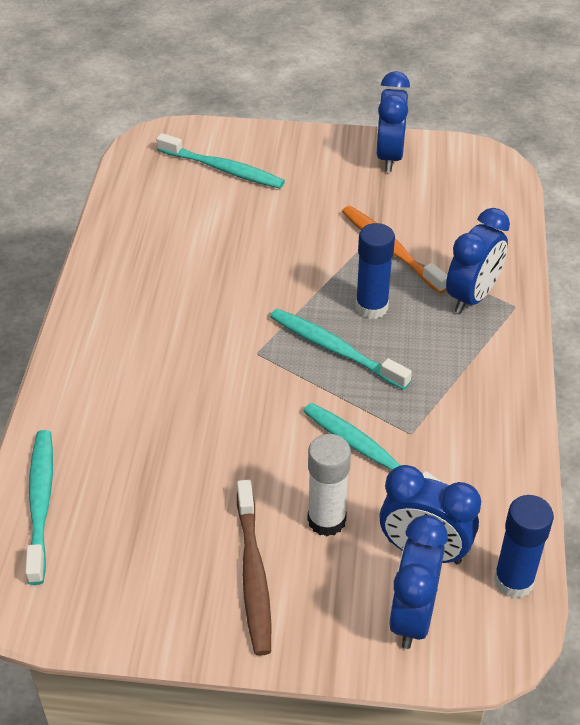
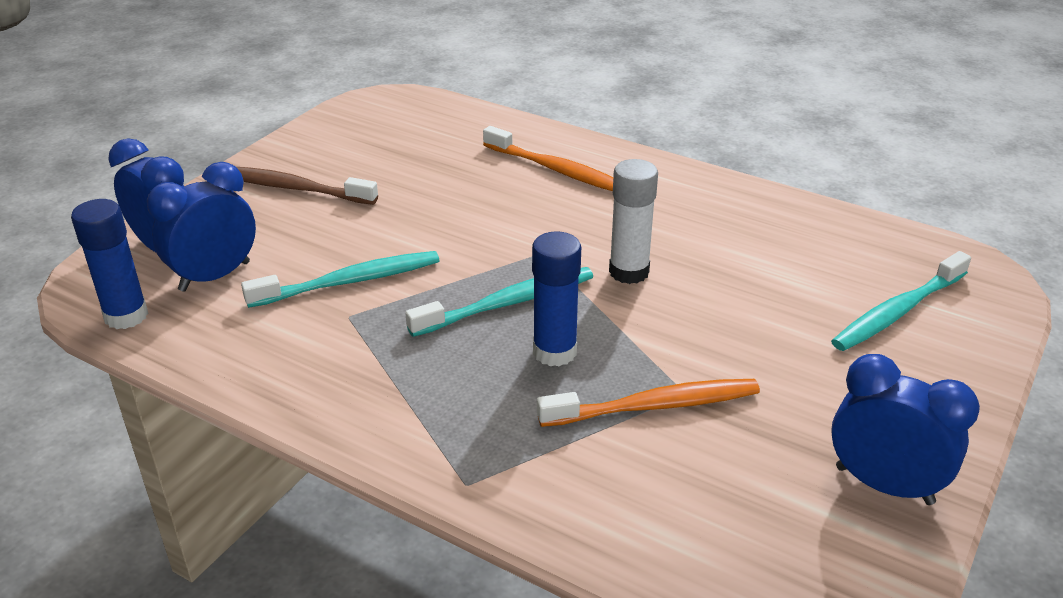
camera: 115 degrees right, 10 degrees down
turquoise toothbrush [25,430,53,585] -> none
white glue stick [308,434,351,536] -> white glue stick moved to [609,159,658,284]
blue clock [446,208,510,314] -> none
none -> orange toothbrush [483,126,613,191]

